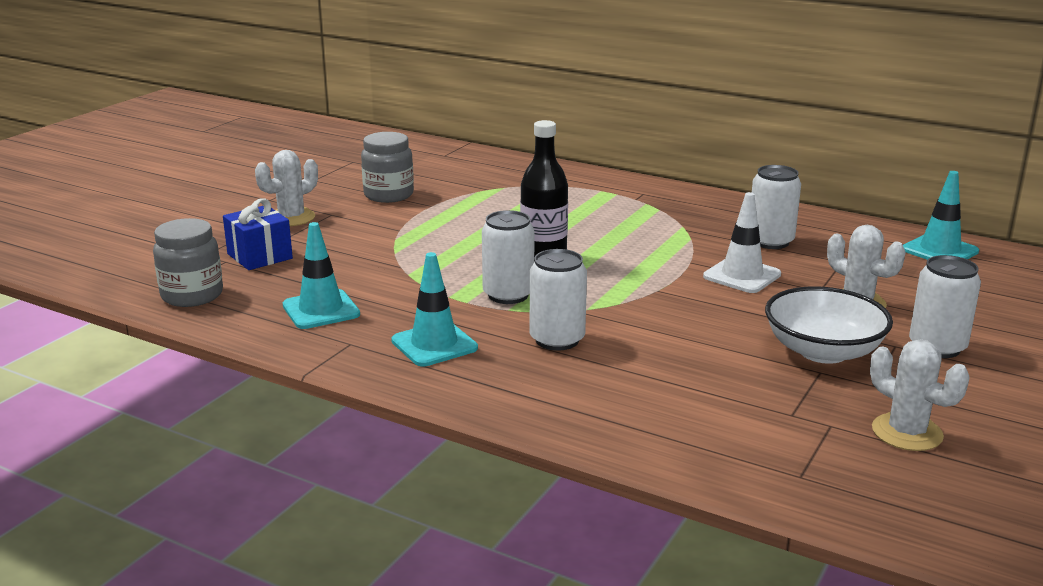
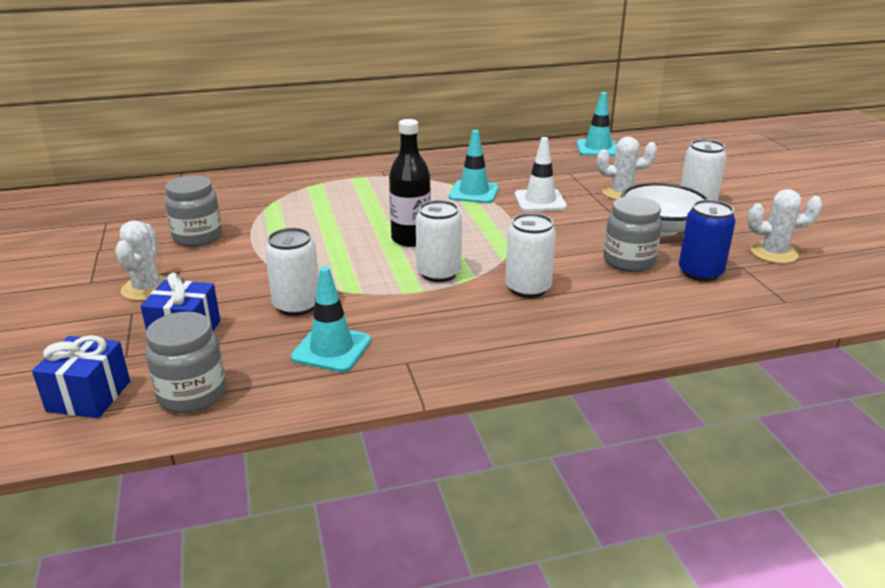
camera: 45 degrees left, 5 degrees up
turquoise traffic cone [391,252,478,366] -> turquoise traffic cone moved to [449,130,499,203]
white can [752,165,801,249] -> white can moved to [265,228,319,316]
none -> blue gift [32,335,130,418]
none -> grey jar [603,196,662,272]
none -> blue can [679,200,736,282]

